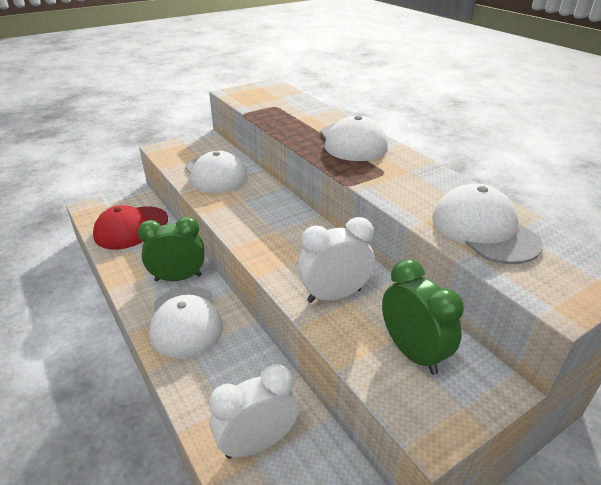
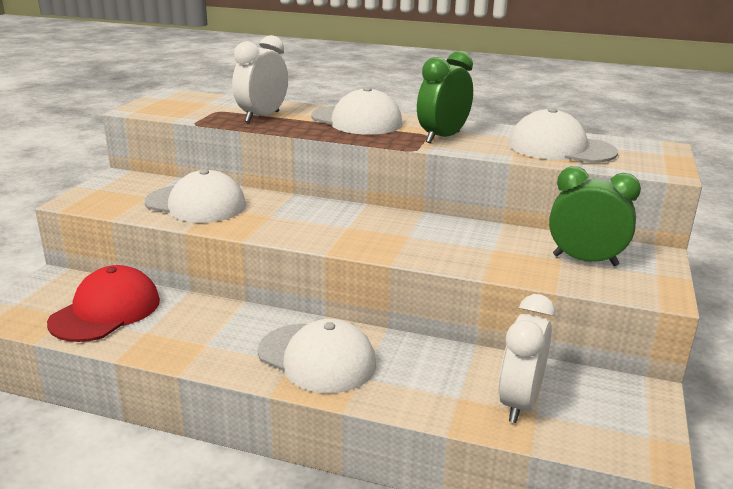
camera: 40 degrees left, 10 degrees down
red cap [93,205,168,249] -> red cap turned 150 degrees counterclockwise [47,265,160,342]
green clock [138,216,204,281] -> green clock moved to [417,51,473,143]
white clock [298,217,375,303] -> white clock moved to [232,35,288,123]

